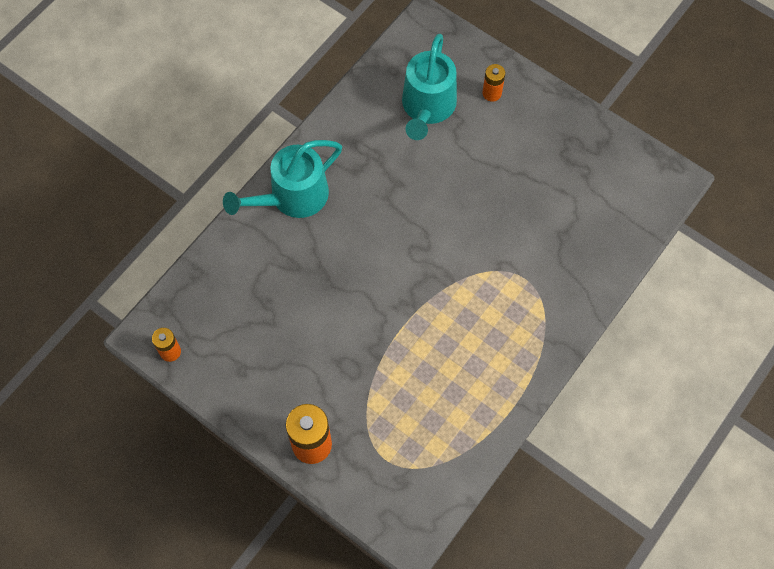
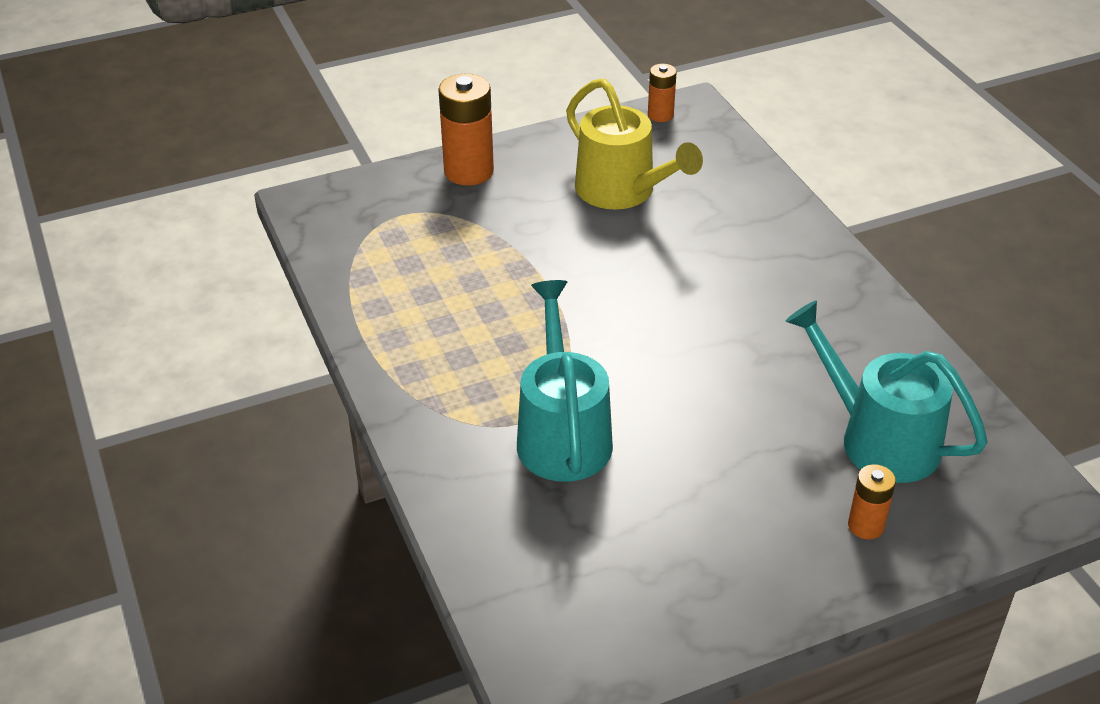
camera: 120 degrees right, 25 degrees down
turquoise watering can [223,140,342,218] -> turquoise watering can moved to [517,280,613,482]
none -> yellow watering can [566,78,703,209]

